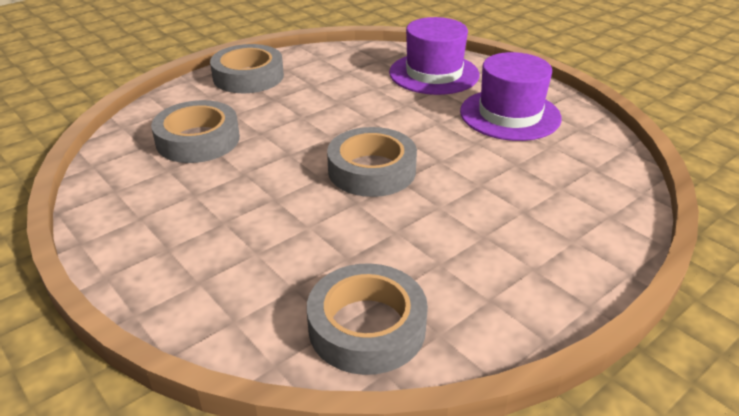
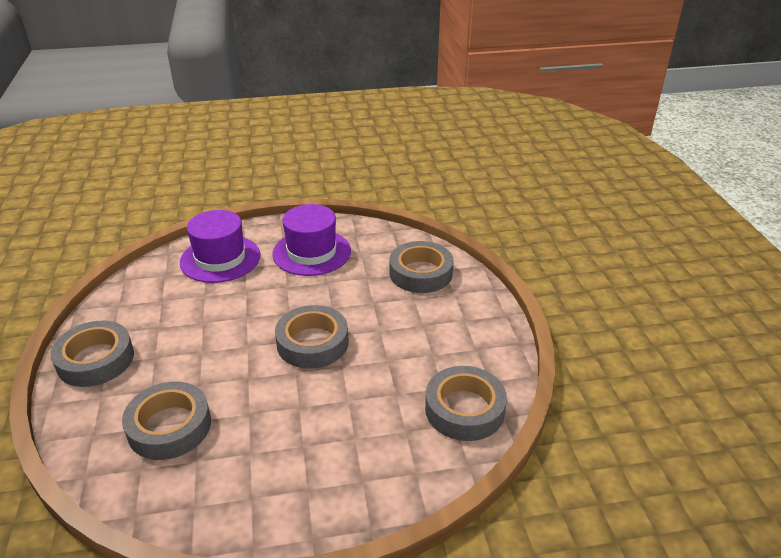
camera: 60 degrees left, 0 degrees up
none -> grey tape [390,241,454,293]

